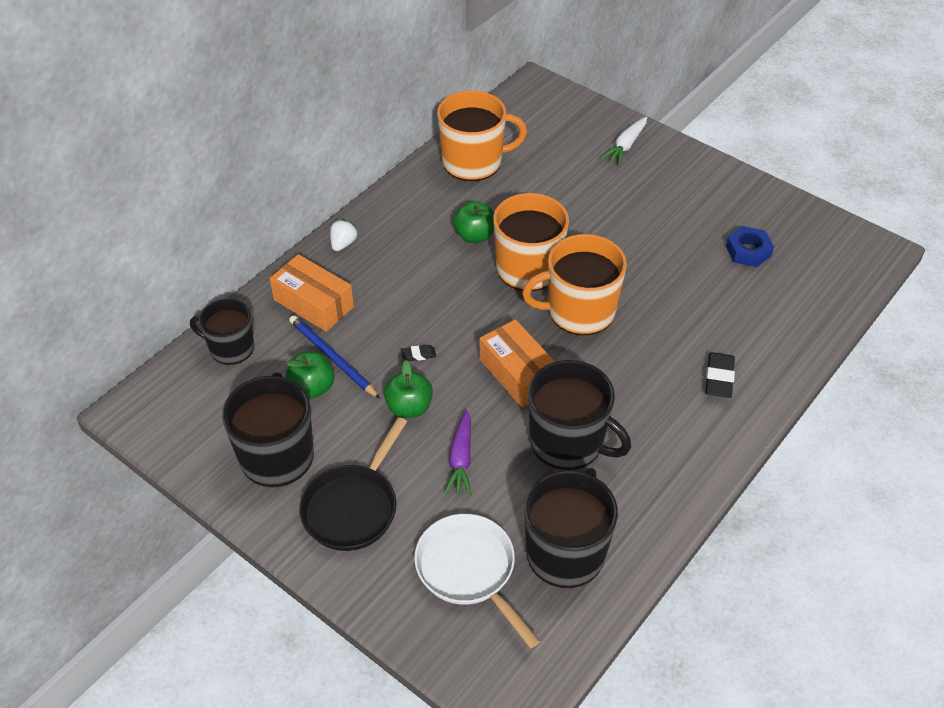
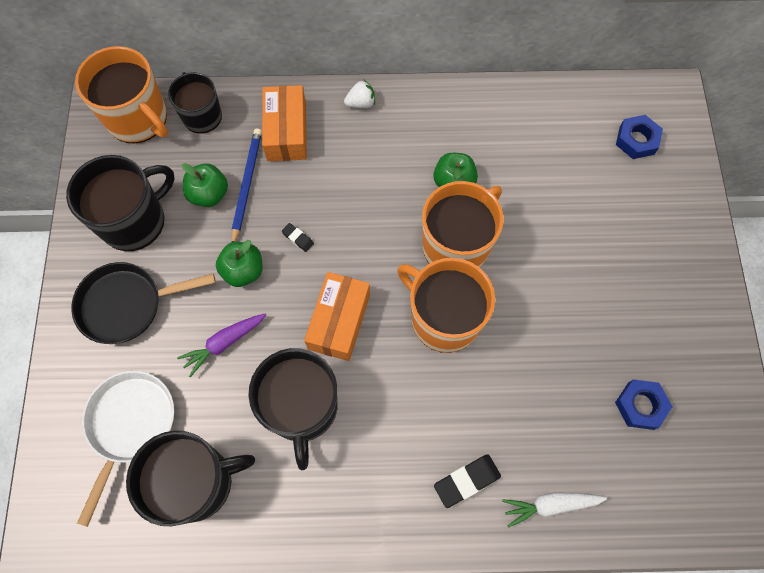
camera: 50 degrees right, 20 degrees up
orange mug [437,90,527,181] -> orange mug moved to [75,46,168,143]
white carrot [601,117,647,165] -> white carrot moved to [502,492,607,528]
none -> blue nut [616,115,663,159]

